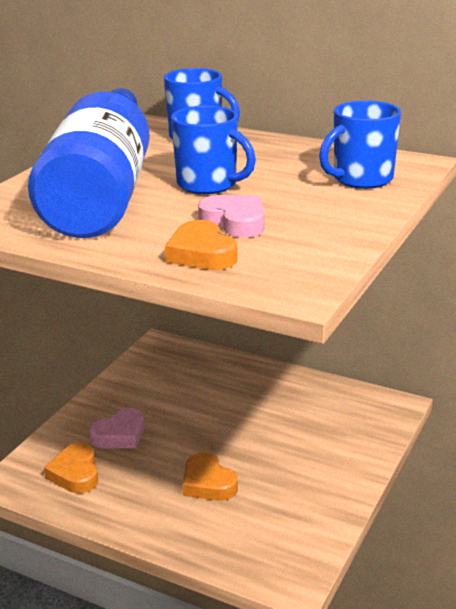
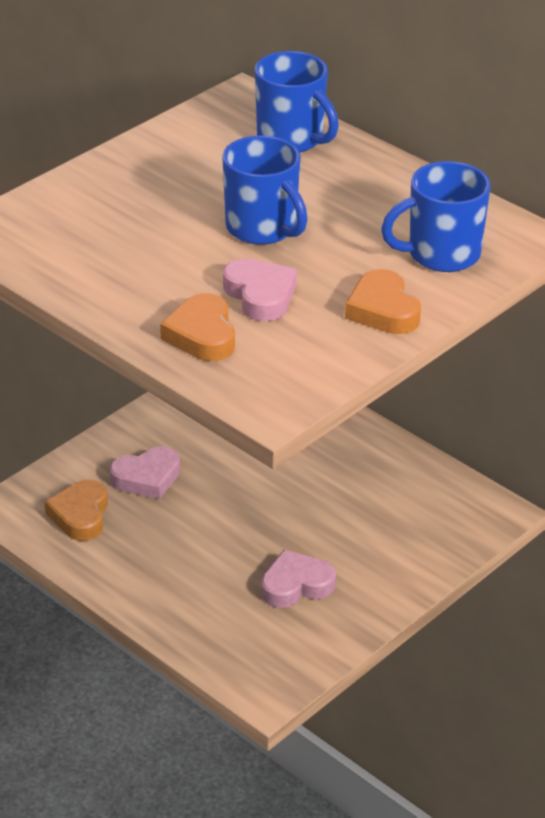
camera: 15 degrees right, 10 degrees up
blue bottle [28,88,150,238] -> none
orange heart [182,452,238,501] -> orange heart moved to [345,269,421,334]
none -> pink heart [261,550,336,608]

